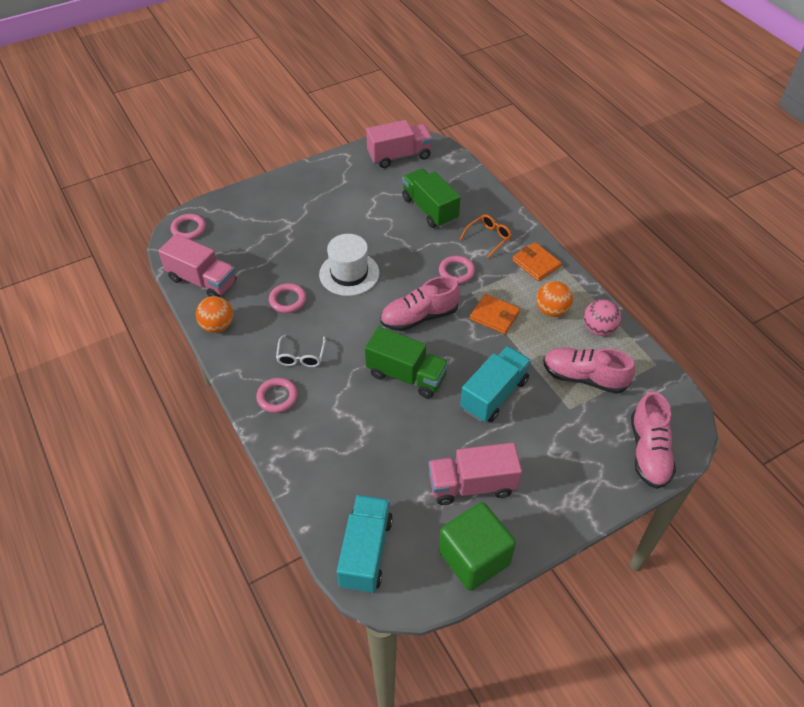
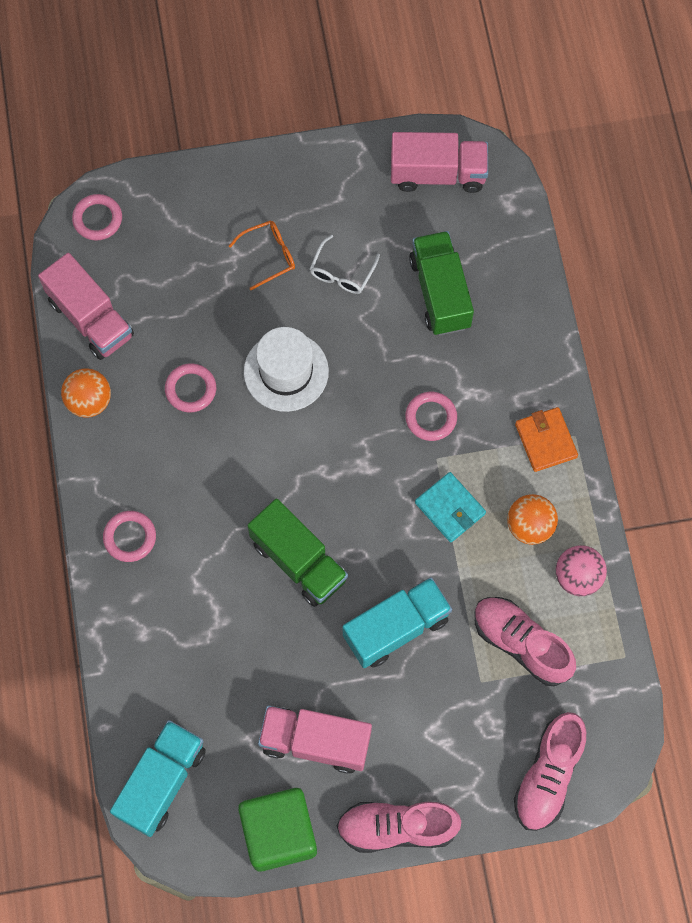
camera: 20 degrees right, 20 degrees up
white glasses [276,335,326,367] -> white glasses moved to [310,235,380,294]
pink shoe [380,276,460,331] -> pink shoe moved to [337,802,461,853]
orange glasses [460,214,512,258] -> orange glasses moved to [229,220,295,290]
orange wallet [470,294,520,334] -> turquoise wallet [415,472,486,542]

